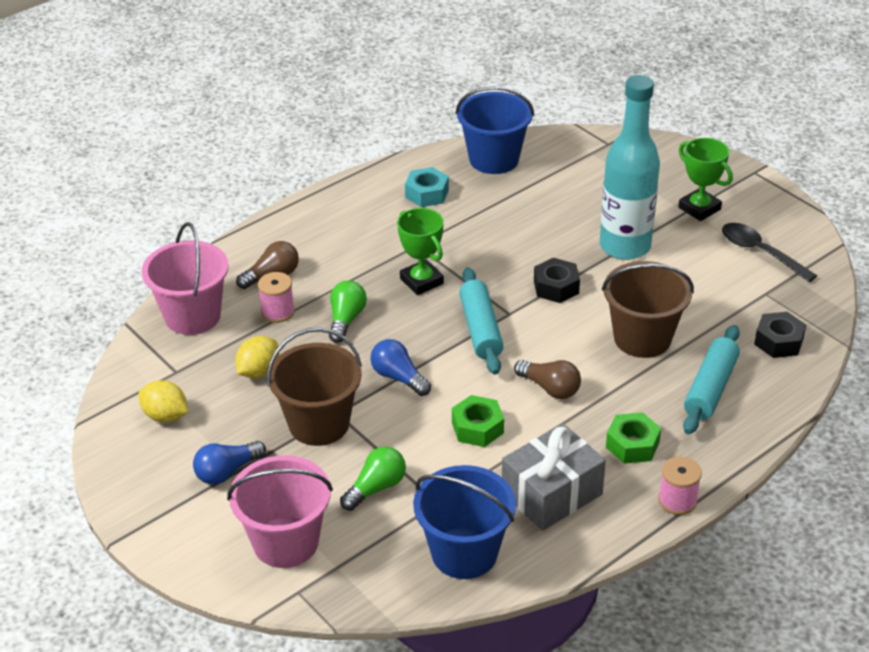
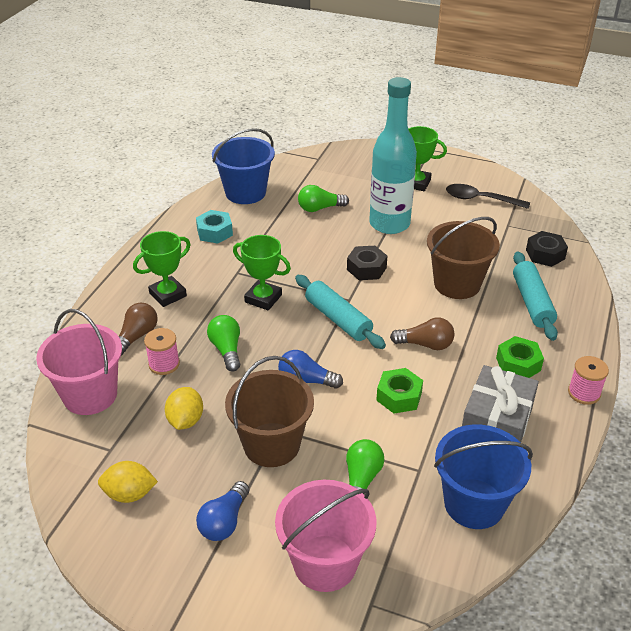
camera: 30 degrees left, 0 degrees up
none -> green trophy [133,231,191,307]
none -> green light bulb [298,185,349,212]

